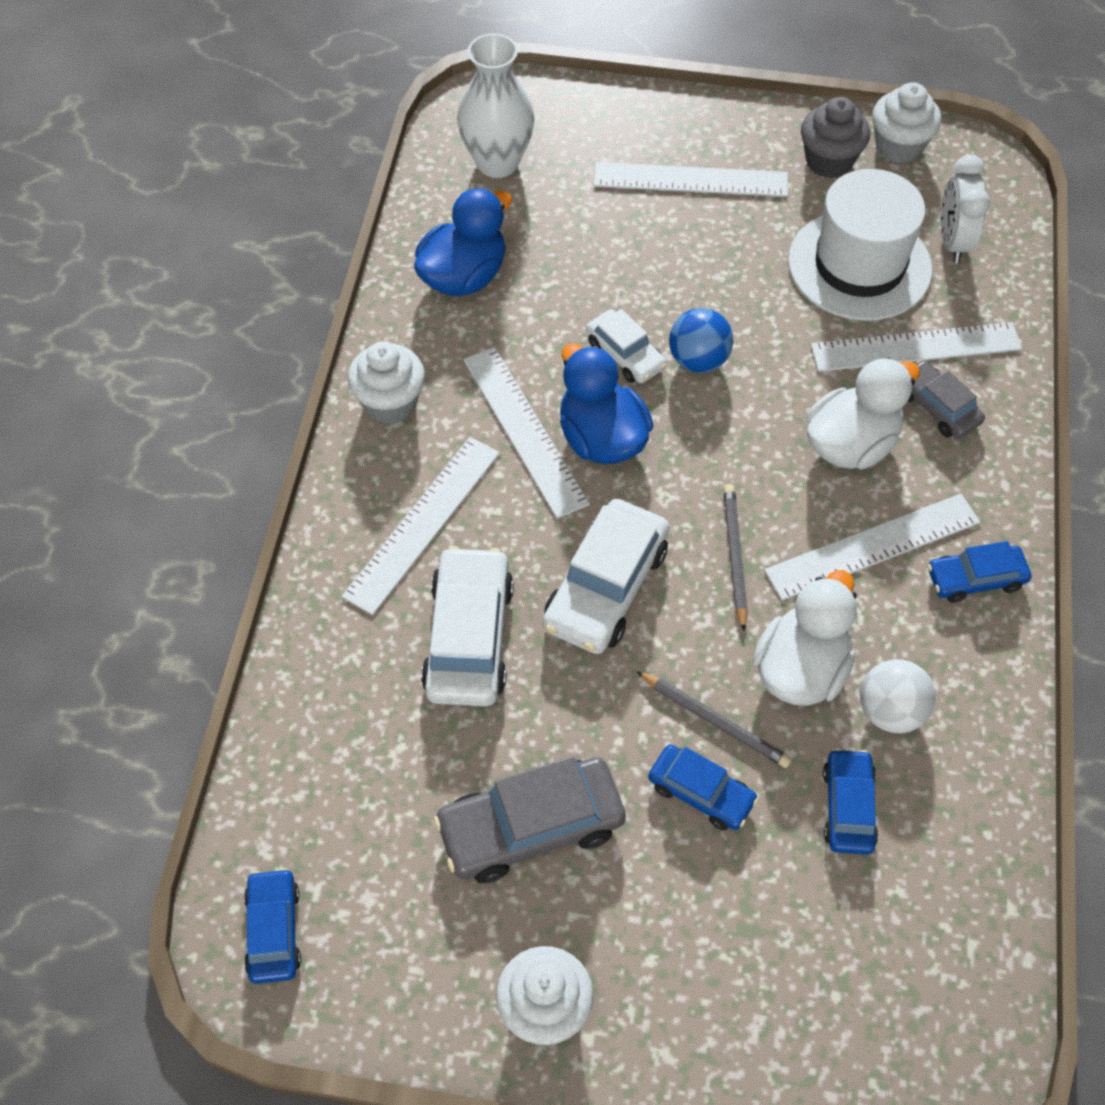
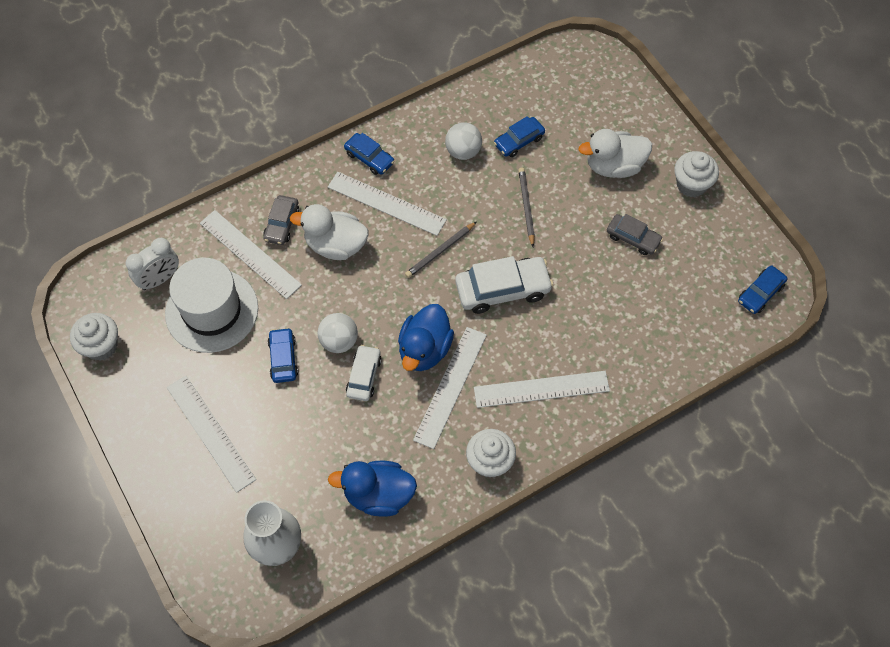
camera: 130 degrees left, 5 degrees up
white car [421,546,514,706] -> none
grey car [434,756,626,883] -> grey car [607,214,663,255], size x0.59
blue car [648,744,758,830] -> blue car moved to [268,328,298,383]
blue ball [669,308,733,373] -> white ball [317,313,358,353]
white duck [753,570,857,706] -> white duck moved to [579,129,652,178]
grey cupcake [801,97,870,178] -> none

